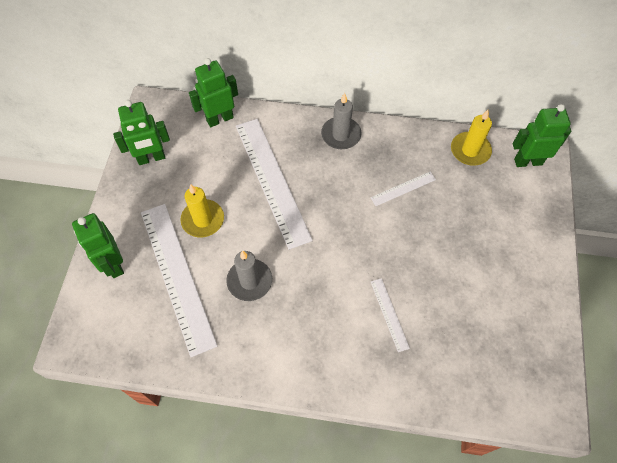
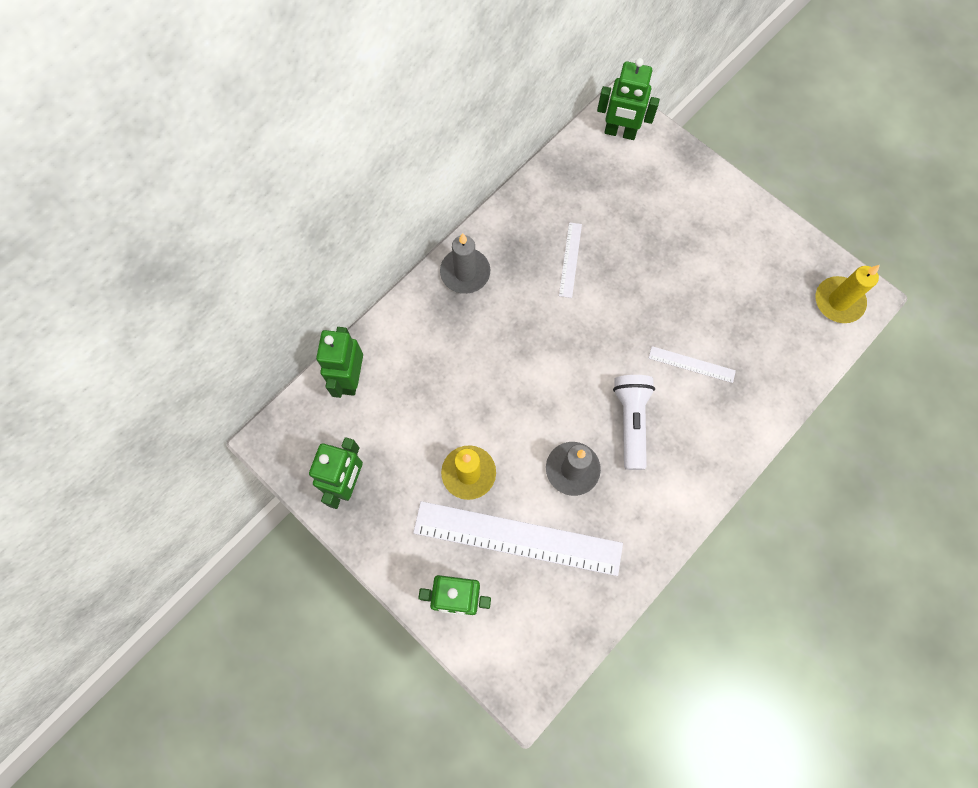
camera: 55 degrees left, 10 degrees up
white ruler [236,119,313,250] -> none
yellow candle [451,110,492,165] -> yellow candle moved to [816,265,880,323]
green robot [513,104,571,167] -> green robot turned 105 degrees counterclockwise [597,58,660,140]
none -> white flashlight [613,375,655,470]

